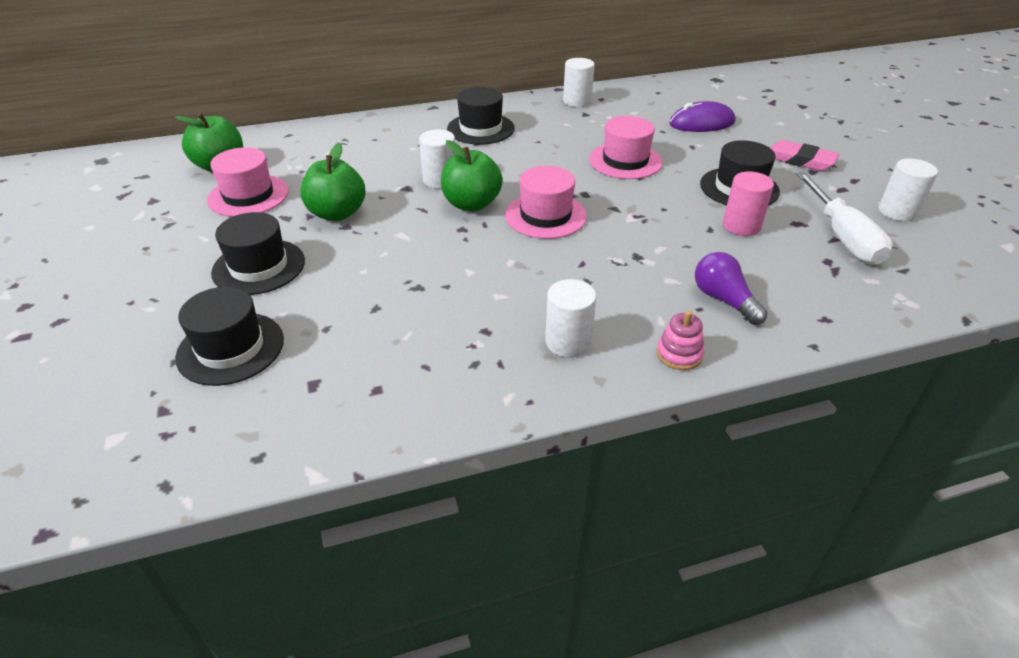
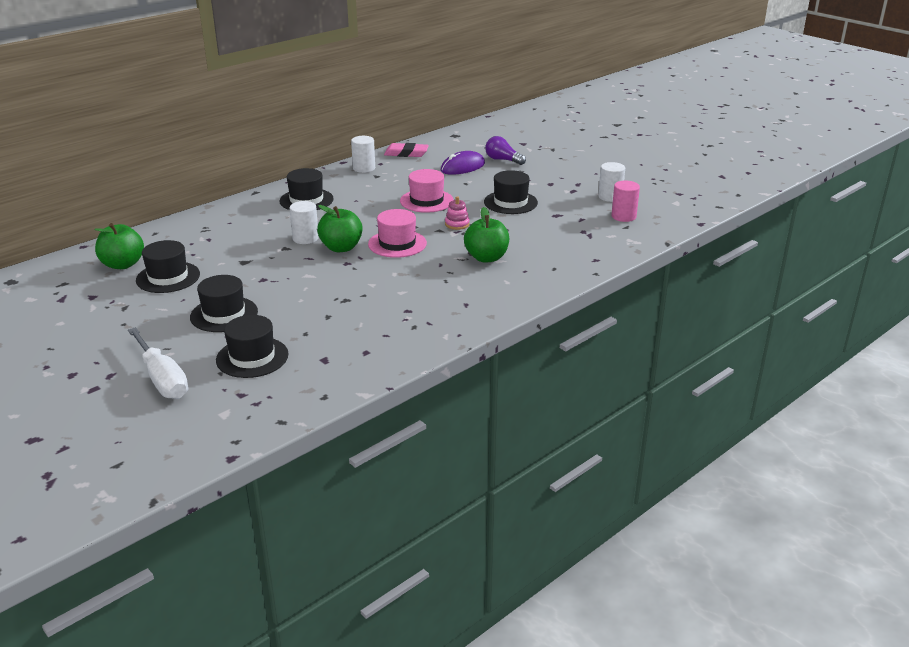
camera: 25 degrees left, 10 degrees down
pink hat [207,147,289,217] -> black hat [136,240,200,293]
green apple [301,143,366,221] -> green apple moved to [464,207,509,263]
white cylinder [545,279,596,358] -> none
pink stacking toy [656,311,704,370] -> pink stacking toy moved to [445,196,470,230]
purple light bulb [695,252,768,325] -> purple light bulb moved to [485,136,526,165]
pink cylinder [723,171,774,236] -> pink cylinder moved to [611,181,640,222]
pink eraser [771,140,840,171] -> pink eraser moved to [384,143,429,157]
white screwdriver [796,172,893,265] -> white screwdriver moved to [128,327,188,399]

